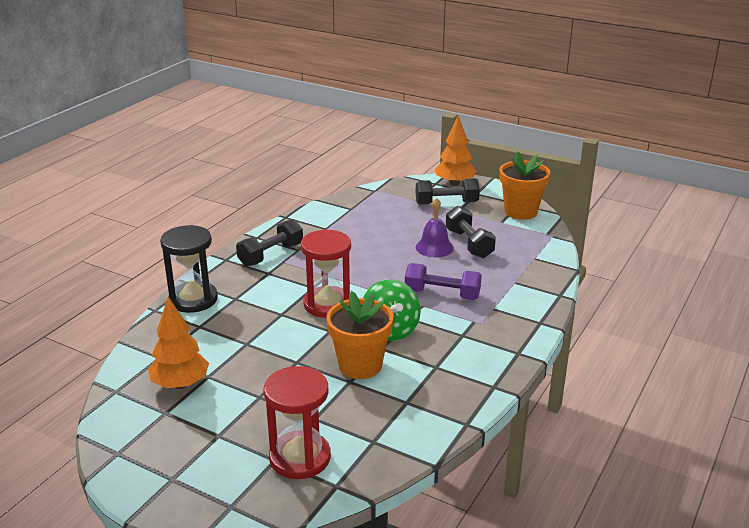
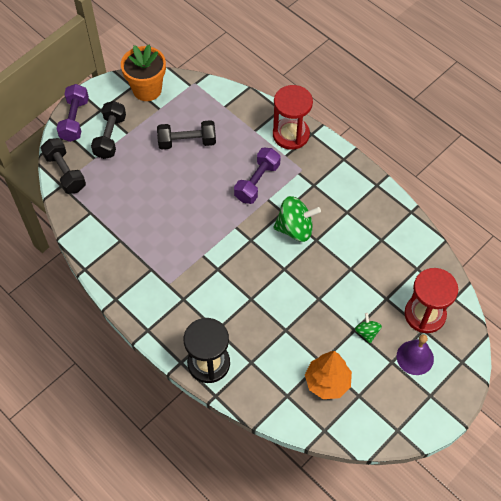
camera: 75 degrees left, 30 degrees up
black dumbbell [236,219,303,267] -> black dumbbell moved to [41,138,86,194]
red hourglass [301,229,351,318] -> red hourglass moved to [273,85,313,150]
orange flower pot [326,291,394,379] -> none
purple bell [416,198,454,257] -> purple bell moved to [397,334,434,375]
orange tree [435,115,476,186] -> purple dumbbell [57,84,89,142]
none -> green spinning top [355,313,382,343]

